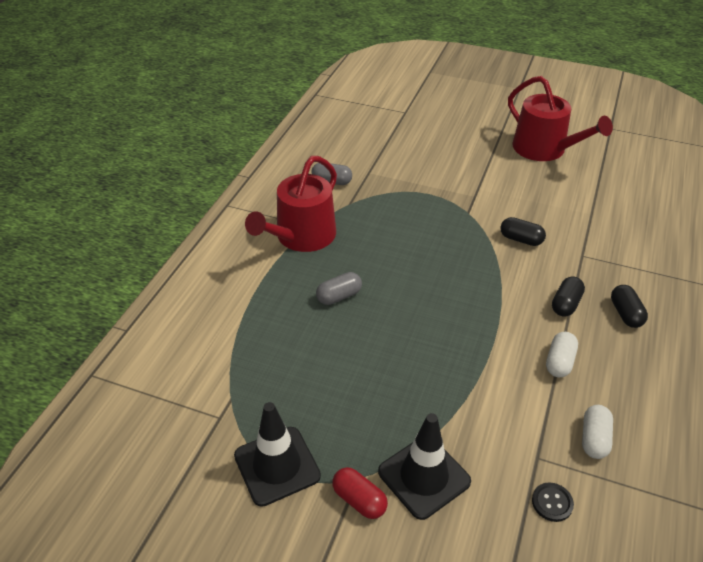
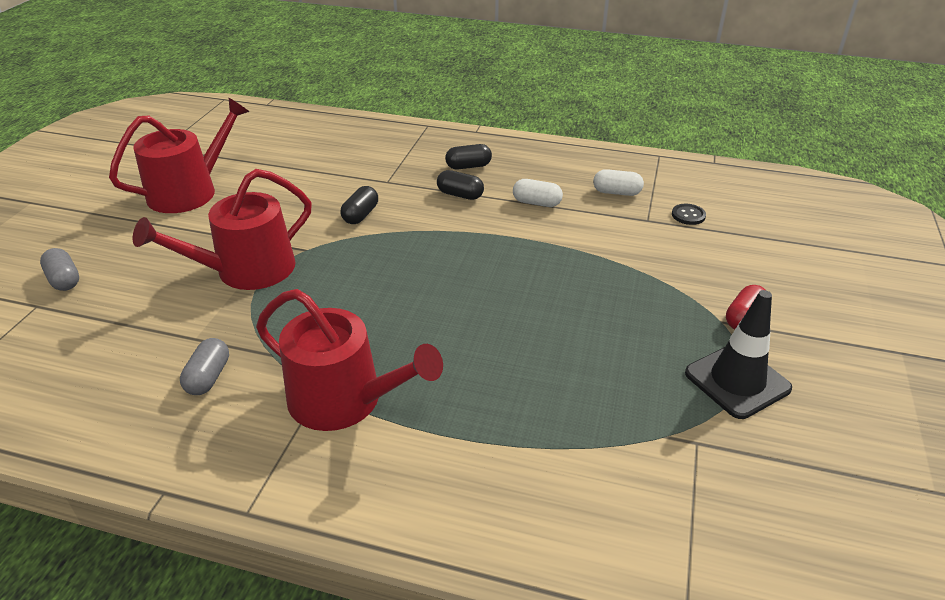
camera: 95 degrees left, 5 degrees down
grey capsule [316,272,362,305] -> grey capsule moved to [40,248,79,291]
black traffic cone [378,413,471,520] -> none
none -> red watering can [133,169,312,290]

